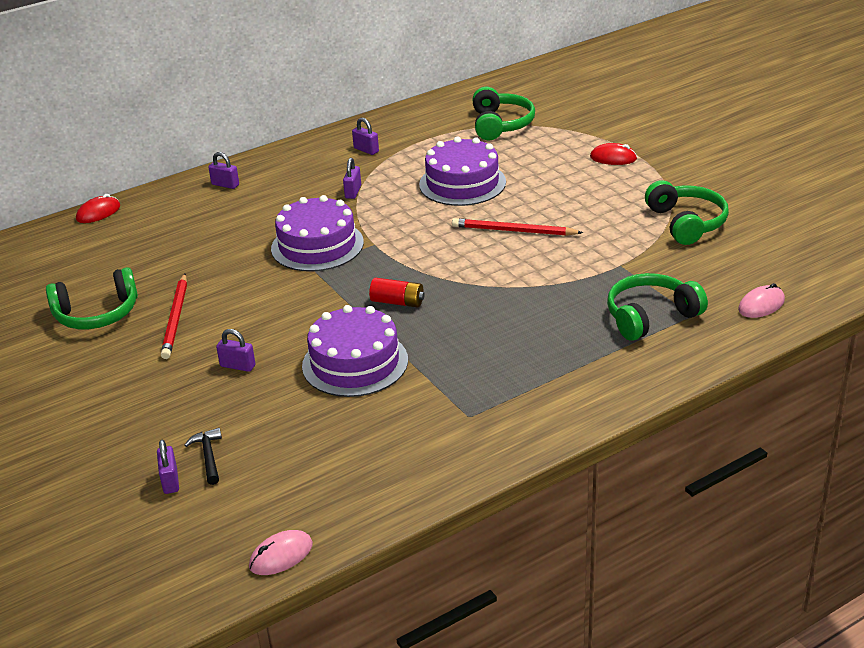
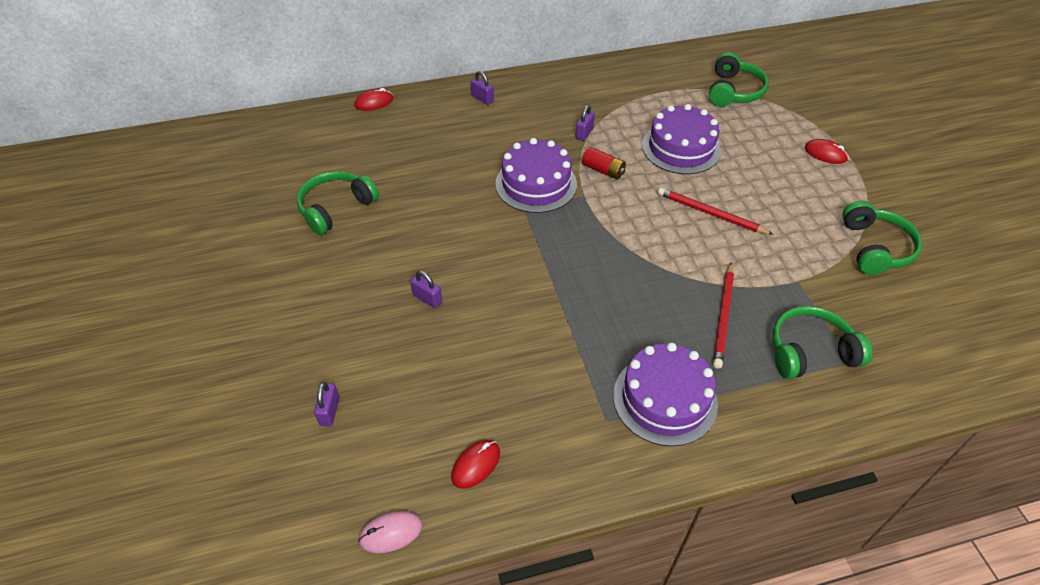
camera: 15 degrees right, 15 degrees up
green headphones [46,267,138,329] -> green headphones turned 135 degrees clockwise [297,171,379,235]
red pencil [161,274,187,359] -> red pencil moved to [713,263,734,369]
black hammer [184,428,222,485] -> none
purple cake [302,305,408,397] -> purple cake moved to [613,343,718,446]
purple padlock [352,118,379,155] -> none
red battery [369,278,425,307] -> red battery moved to [582,147,626,180]
pink mouse [738,283,785,318] -> none
none -> red mouse [451,440,500,489]

